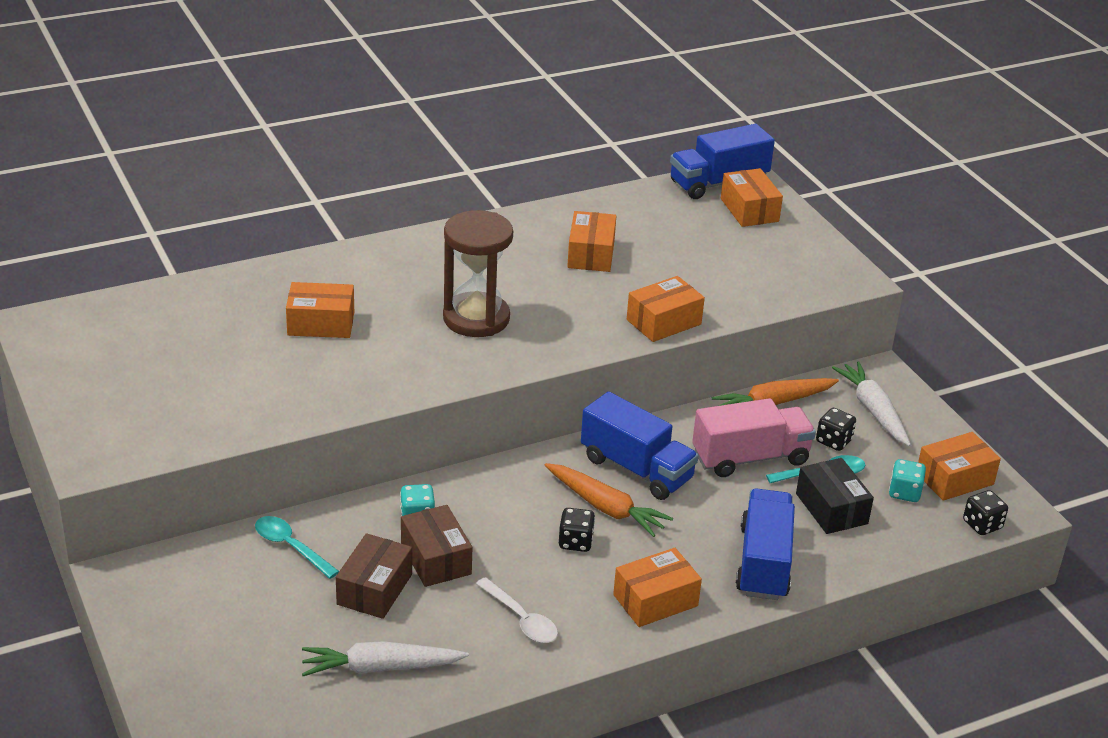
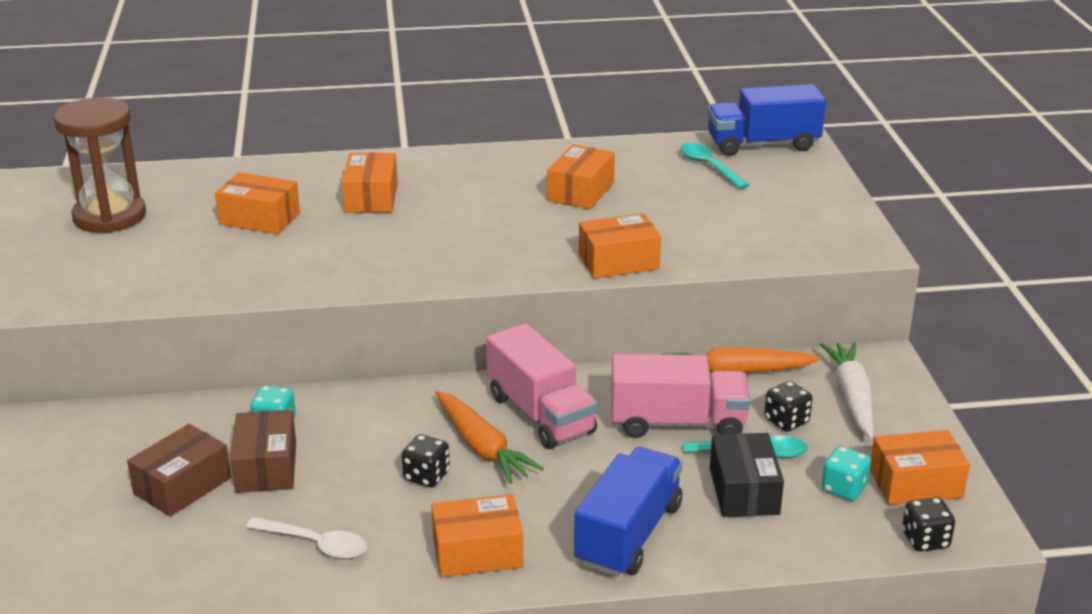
camera: 20 degrees right, 5 degrees down
turquoise spoon [255,516,339,579] -> turquoise spoon moved to [680,143,749,189]
white carrot [302,641,469,676] -> none
brown hourglass [443,210,513,337] -> brown hourglass moved to [53,97,146,233]
white spoon [476,577,558,643] -> white spoon turned 45 degrees counterclockwise [246,517,367,559]
blue truck [581,391,699,500] -> pink truck [486,323,597,449]
orange box [721,168,783,227] -> orange box moved to [342,153,398,213]

